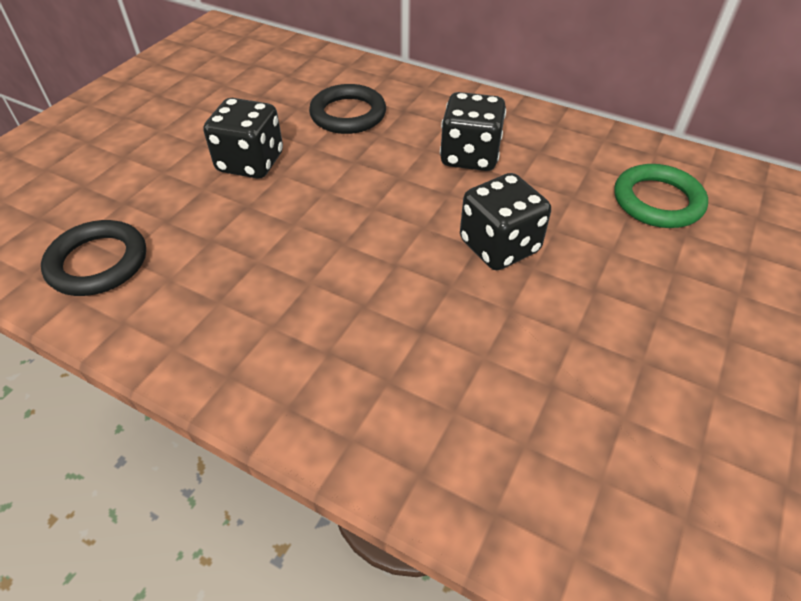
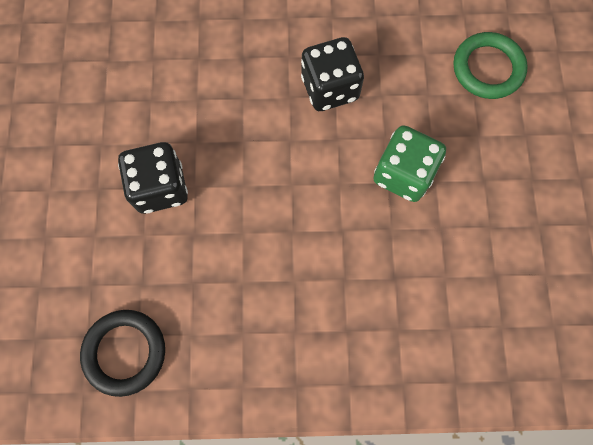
camera: 30 degrees left, 25 degrees up
black ring [309,84,386,134] -> none
black dice [460,173,551,270] -> green dice [373,125,446,202]

